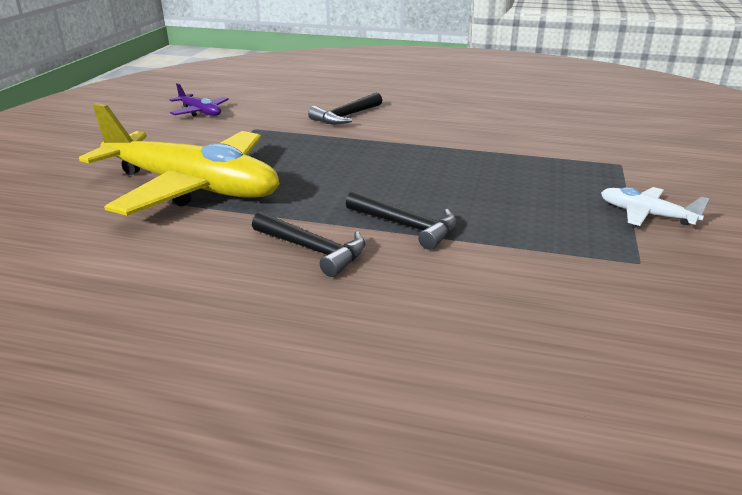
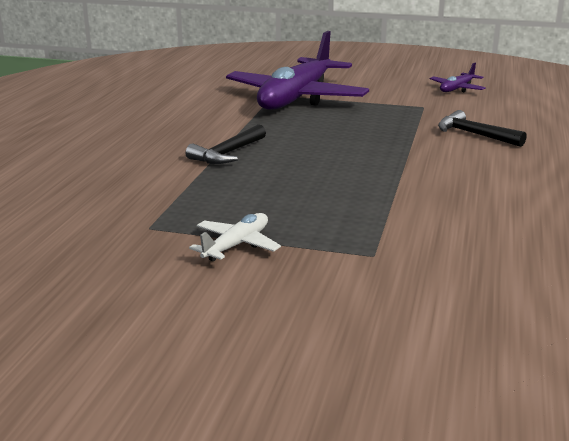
camera: 90 degrees right, 5 degrees down
yellow plane [79,103,280,216] -> purple plane [226,31,369,110]
black hammer [252,212,366,277] -> none

